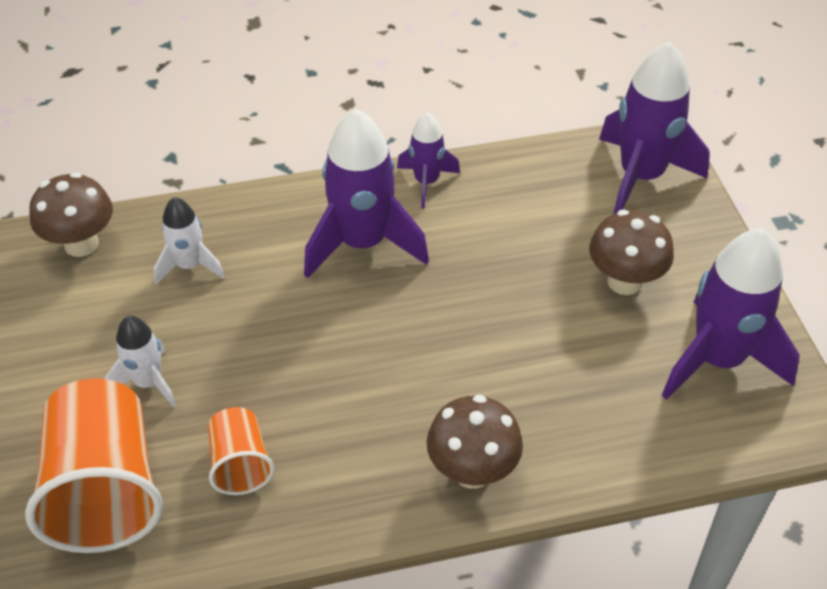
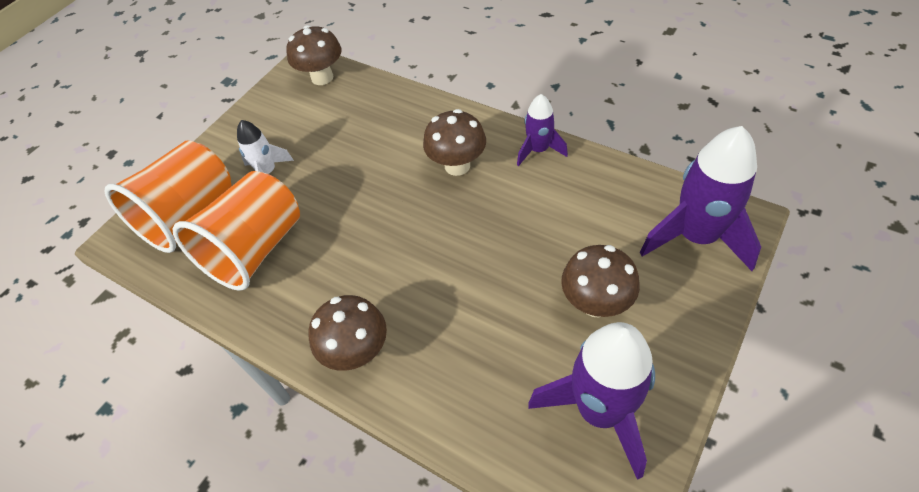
camera: 50 degrees right, 5 degrees up
white rocket [154,197,225,285] -> none
orange cup [208,407,275,495] -> orange cup [173,171,300,291], size x1.91
purple rocket [304,109,429,279] -> brown mushroom [423,109,486,176]

